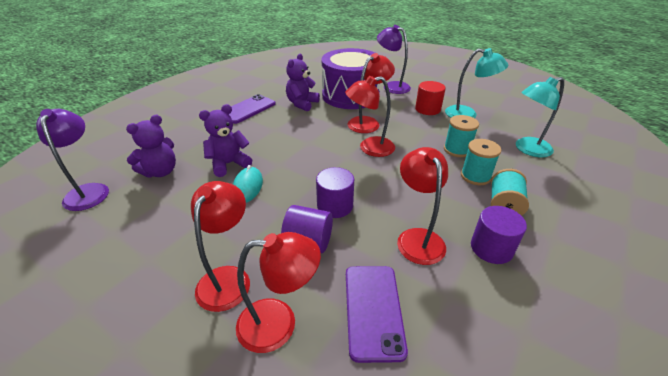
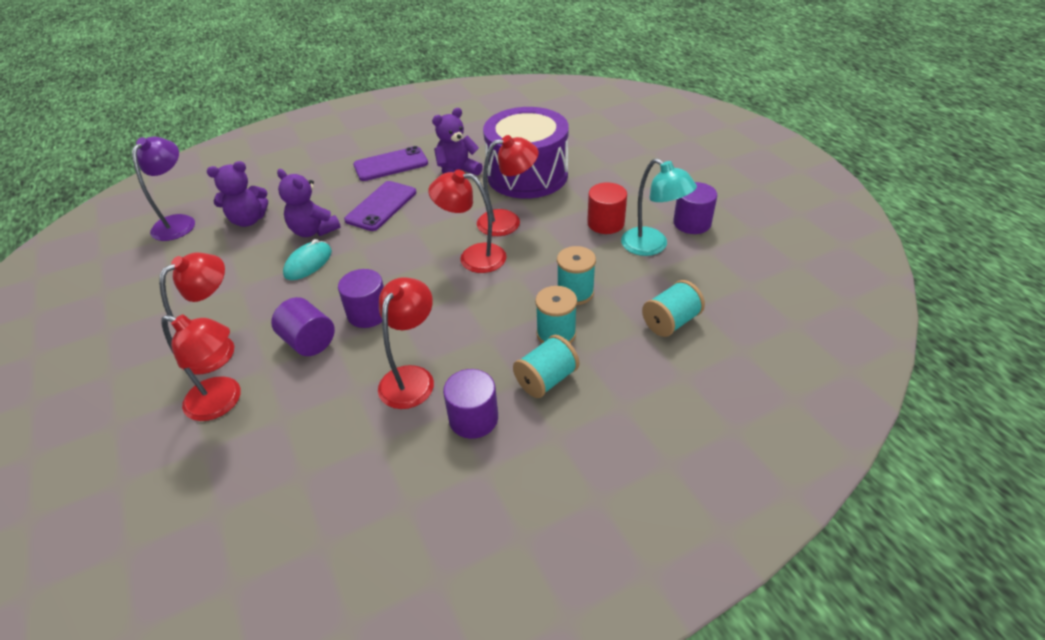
camera: 30 degrees right, 5 degrees up
purple teddy bear [199,104,252,177] -> purple teddy bear turned 135 degrees counterclockwise [277,169,341,237]
purple phone [346,266,408,363] -> purple phone moved to [344,181,416,231]
purple lamp [377,25,411,94] -> none
turquoise lamp [516,77,564,157] -> turquoise spool [642,280,705,337]
none -> purple cylinder [673,182,717,234]

